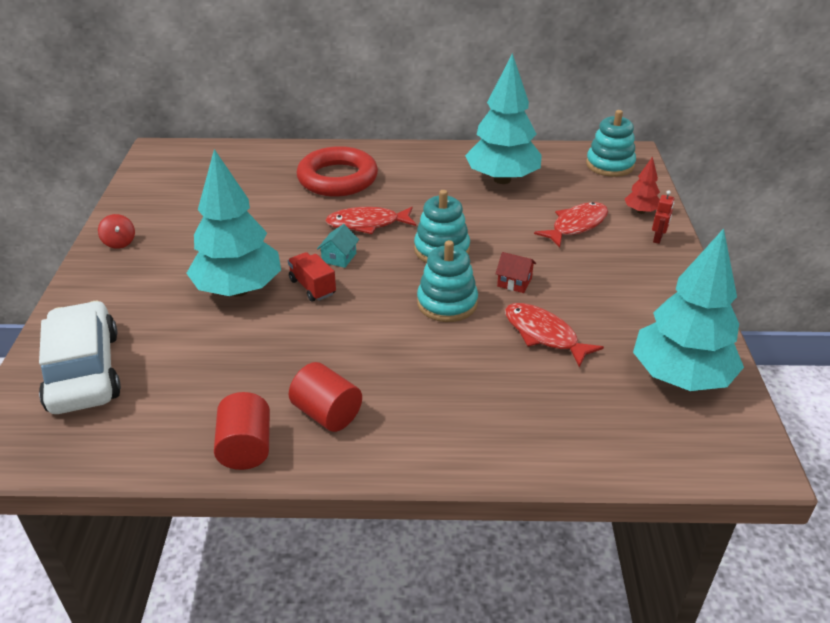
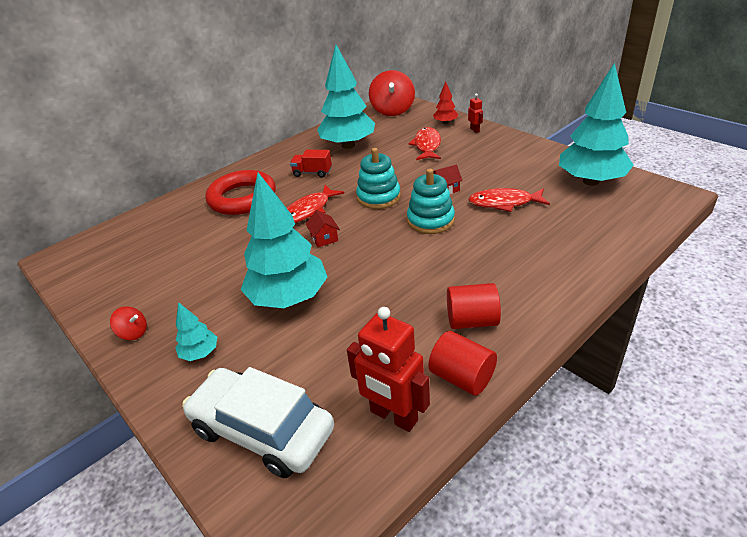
camera: 40 degrees left, 0 degrees up
red truck [288,252,336,302] -> red truck moved to [290,150,332,178]
turquoise house [317,224,359,268] -> red house [306,210,340,247]
turquoise stacking toy [586,110,636,177] -> red spinning top [369,70,415,116]
none -> turquoise tree [176,302,217,361]
none -> red robot [347,307,430,432]

